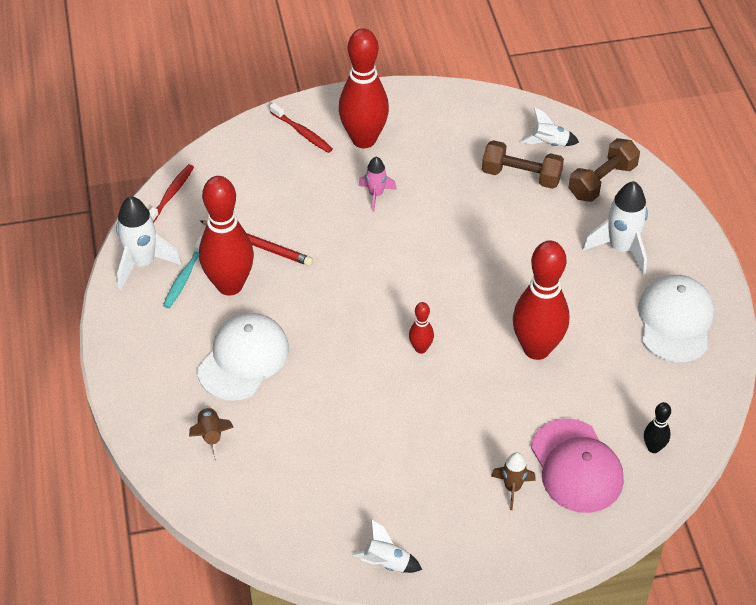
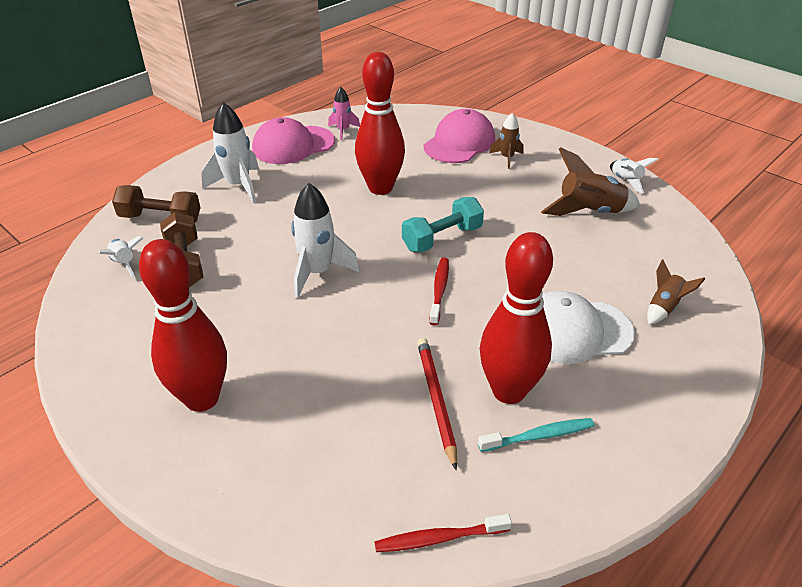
camera: 125 degrees left, 10 degrees down
white rocket [116,196,182,290] -> white rocket moved to [291,183,360,299]
red toothbrush [270,103,333,153] -> red toothbrush moved to [429,257,449,326]
pink rocket [359,157,397,211] -> pink rocket moved to [328,87,360,140]
red bowling pin [409,302,434,354] -> turquoise dumbbell [402,197,484,252]
white cap [638,275,714,362] -> pink cap [252,117,335,164]
black bowling pin [644,402,671,453] -> none
none -> brown rocket [541,147,640,216]

